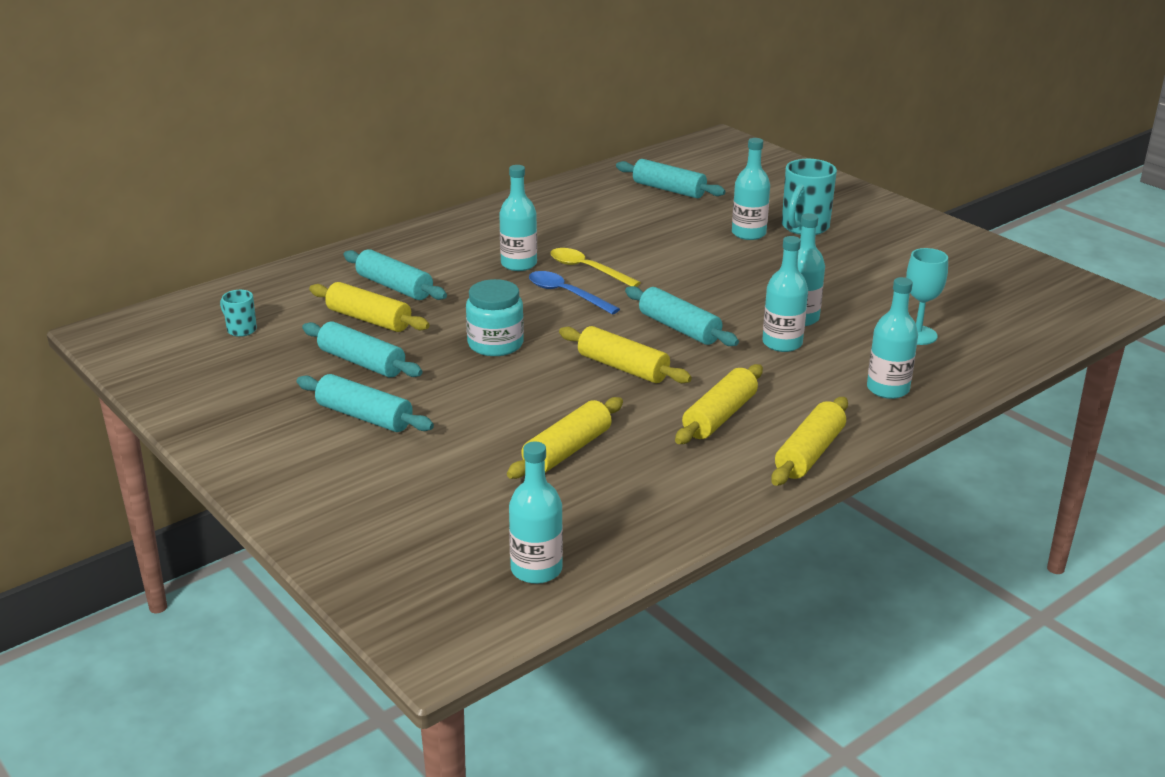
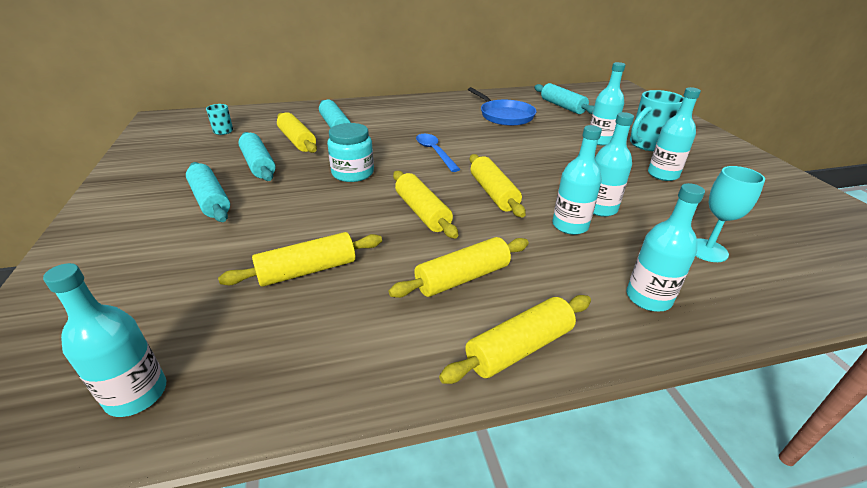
camera: 25 degrees right, 5 degrees up
turquoise bottle [499,165,537,271] -> turquoise bottle moved to [648,87,701,181]
yellow spoon [550,248,641,287] -> none
turquoise rolling pin [625,286,739,346] -> yellow rolling pin [470,154,526,218]
none -> blue pan [468,87,536,126]

